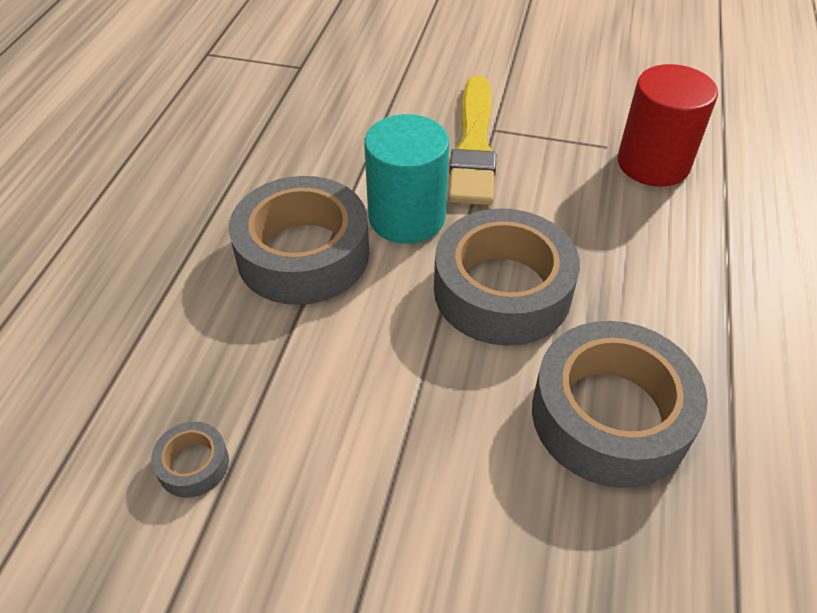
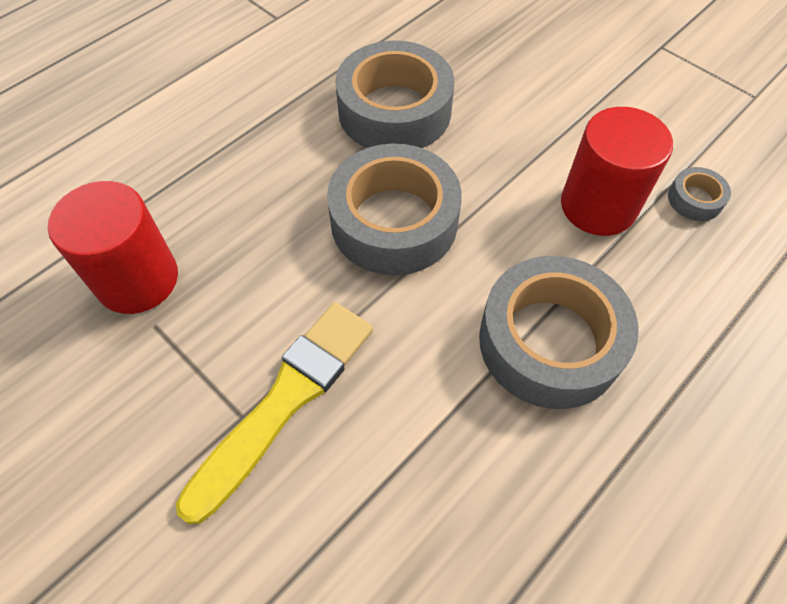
camera: 150 degrees left, 10 degrees up
turquoise cylinder [364,114,449,244] -> none
none -> red cylinder [561,107,673,236]

